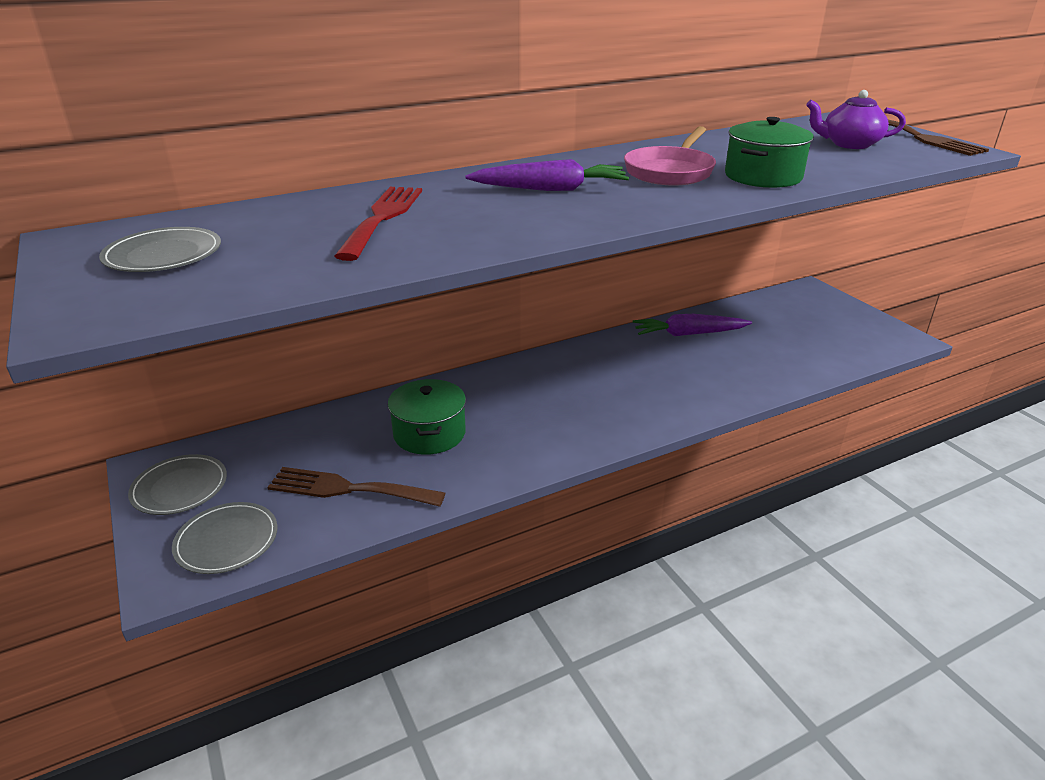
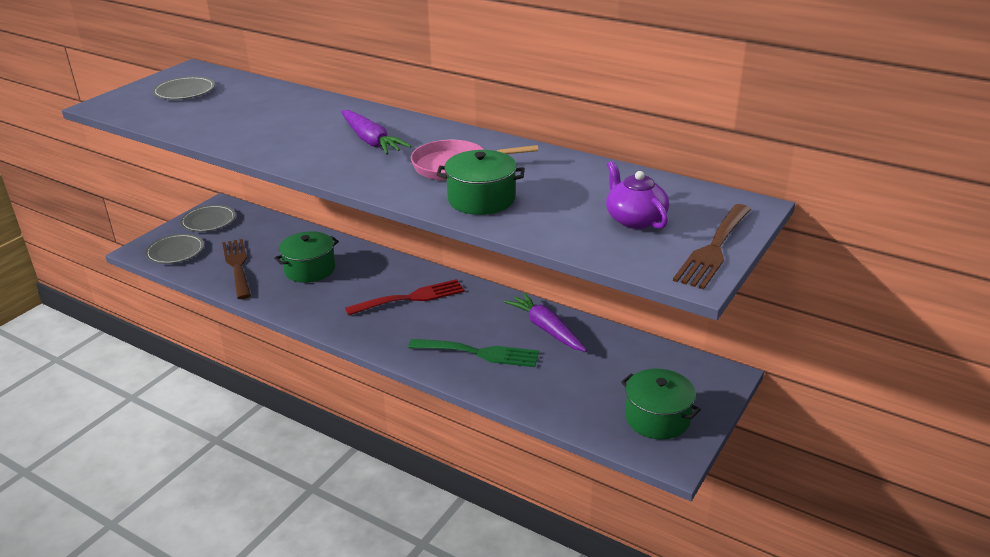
camera: 60 degrees right, 0 degrees up
red fork [334,187,422,261] -> red fork moved to [345,279,465,316]
none -> green fork [408,339,539,367]
none -> green pot [621,369,701,440]

